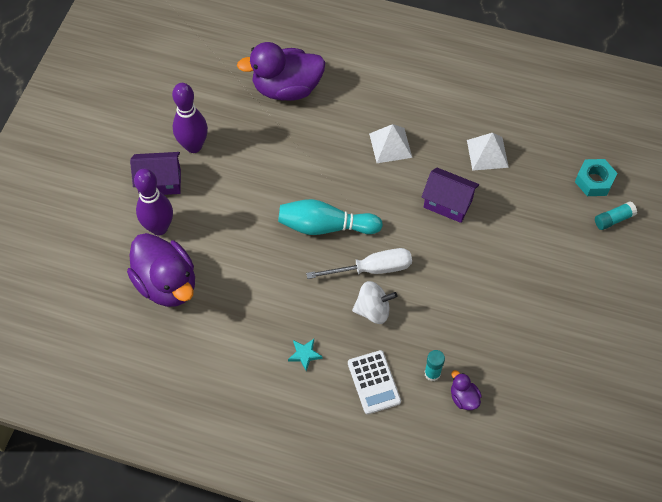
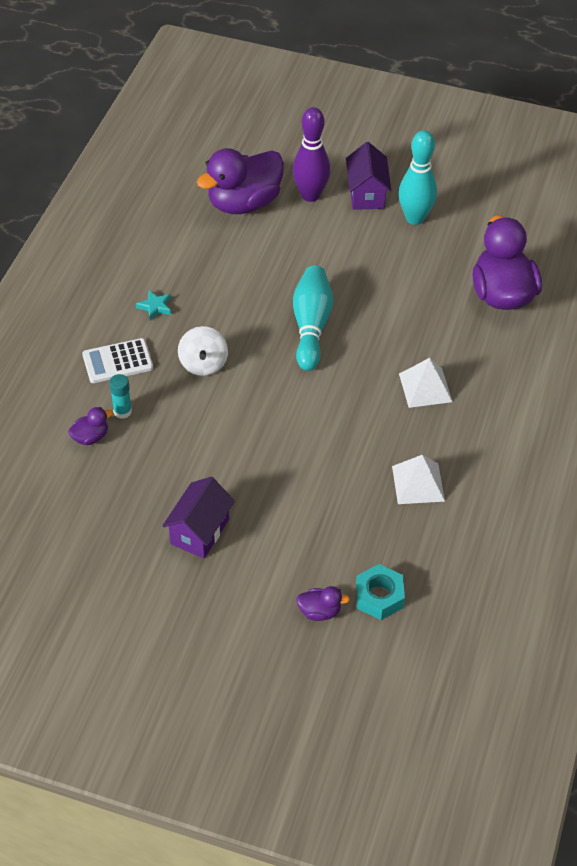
camera: 90 degrees right, 10 degrees down
purple bowling pin [172,83,208,153] -> turquoise bowling pin [399,130,437,225]
white screwdriver [306,248,412,279] -> none
purple house [422,168,479,223] -> purple house moved to [162,477,235,559]
turquoise glue stick [595,201,637,230] -> purple duck [296,586,350,621]

